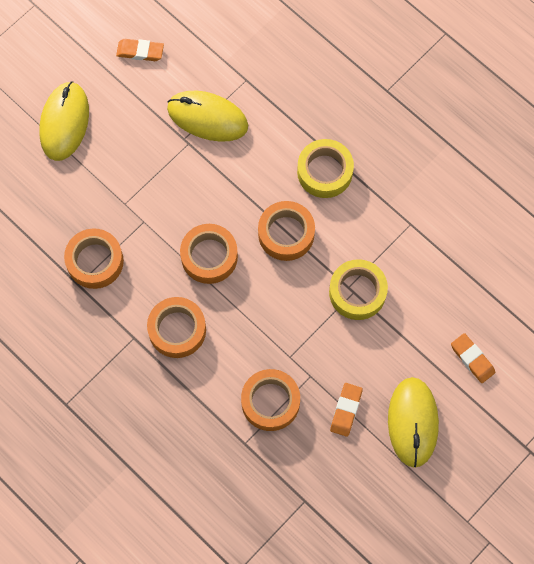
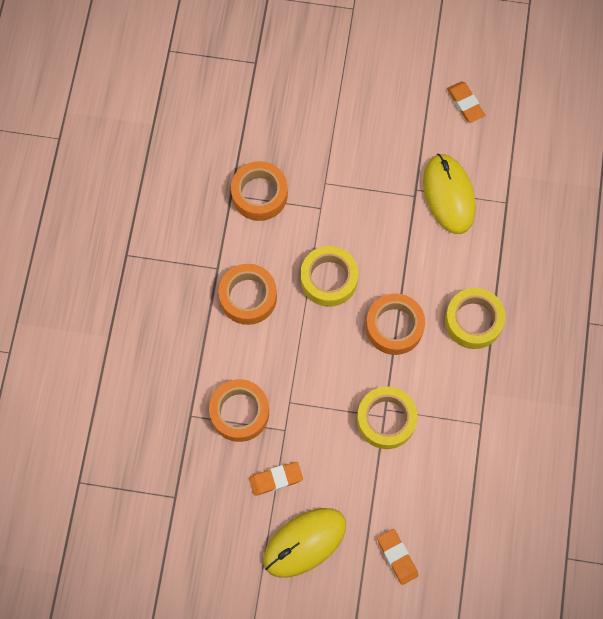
camera: 55 degrees right, 0 degrees up
yellow mouse [39,81,89,161] -> none
orange tape [180,224,238,284] -> yellow tape [301,246,358,307]
orange eraser [451,333,495,383] -> orange eraser turned 45 degrees counterclockwise [377,529,419,585]

